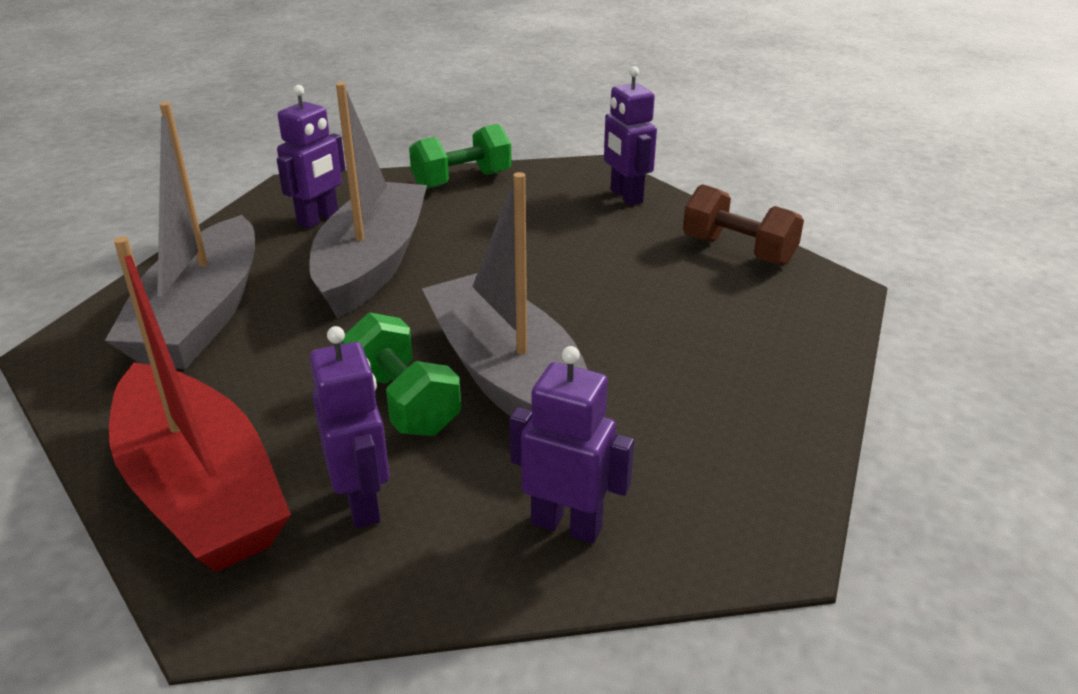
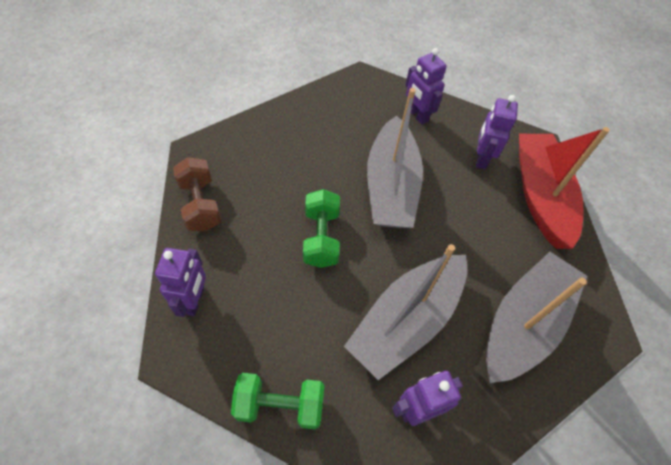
camera: 150 degrees left, 25 degrees up
green dumbbell [342,312,461,436] -> green dumbbell moved to [303,189,340,268]

